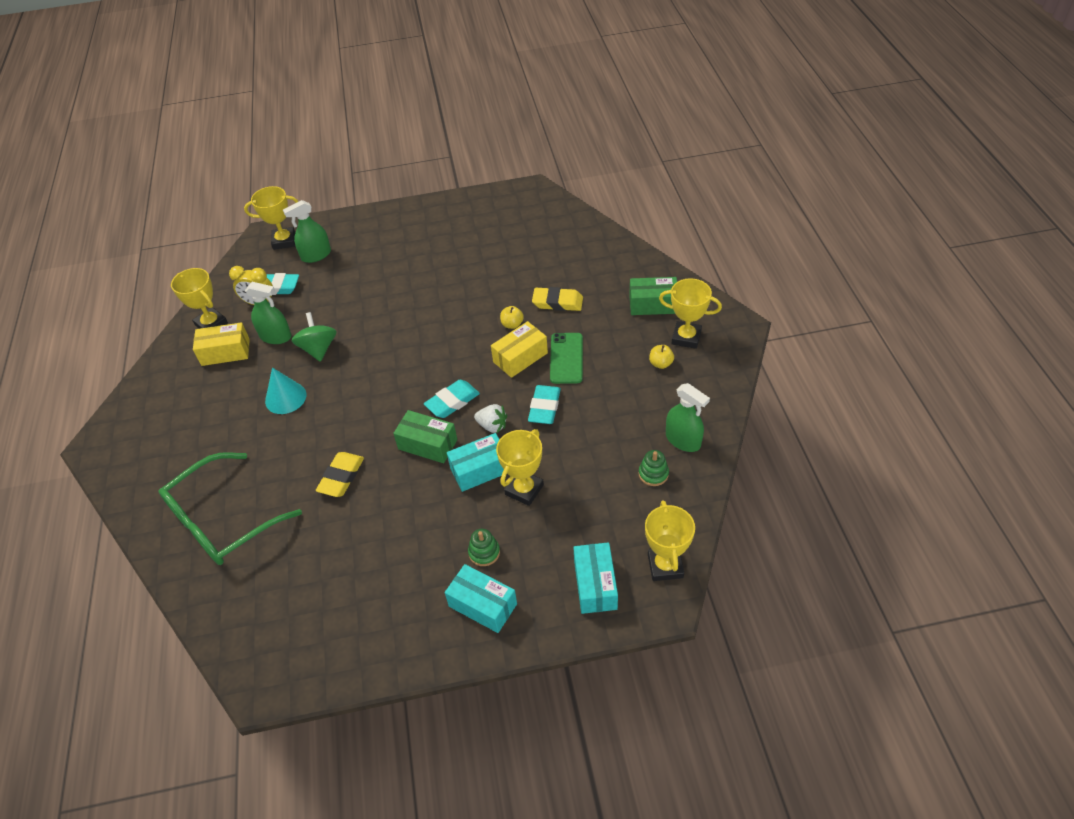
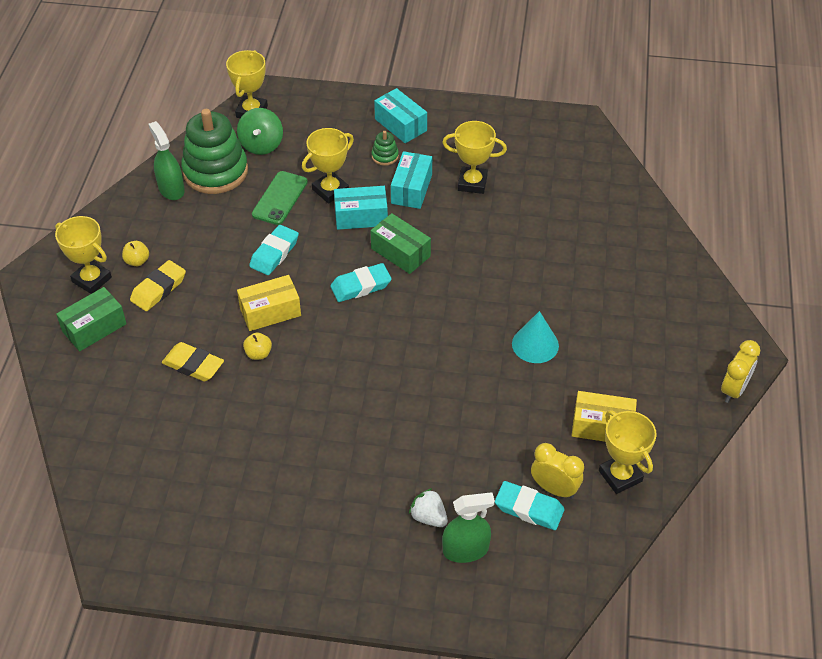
camera: 165 degrees left, 0 degrees up
green glasses [158,452,302,565] -> none
yellow trophy [244,186,298,250] -> yellow trophy moved to [442,121,507,194]
green spray bottle [245,282,292,344] -> none
green spinning top [292,312,337,362] -> green spinning top moved to [237,108,283,155]
yellow eraser [316,452,364,497] -> yellow eraser moved to [130,260,186,311]
white strawberry [474,404,507,433] -> white strawberry moved to [409,488,448,527]
green phone [550,333,583,384] -> green phone moved to [252,171,308,225]
turquoise box [573,542,618,614] -> turquoise box moved to [391,151,432,209]
green box [629,277,677,315] -> green box turned 60 degrees counterclockwise [56,287,127,351]
green stacking toy [639,450,669,486] -> green stacking toy [181,109,248,194], size x2.37
none -> yellow clock [721,340,760,403]

